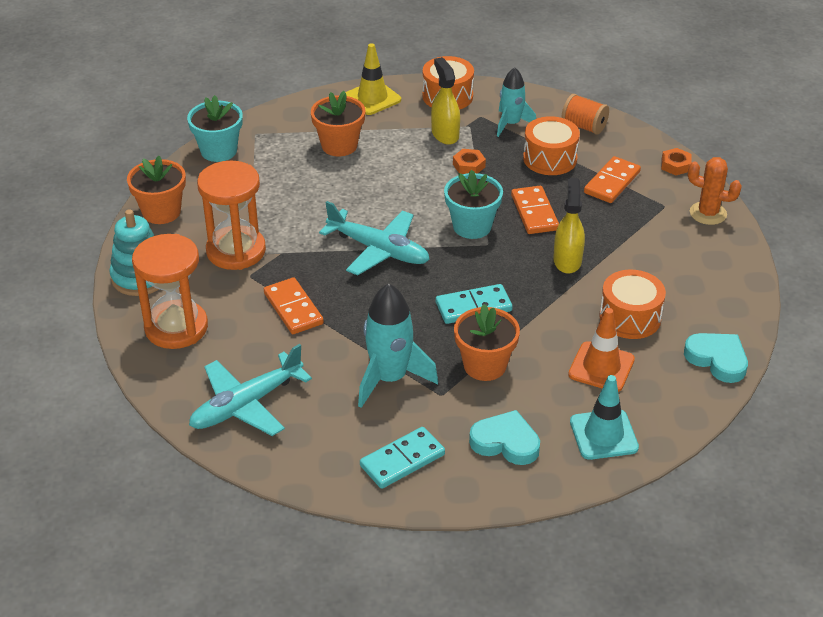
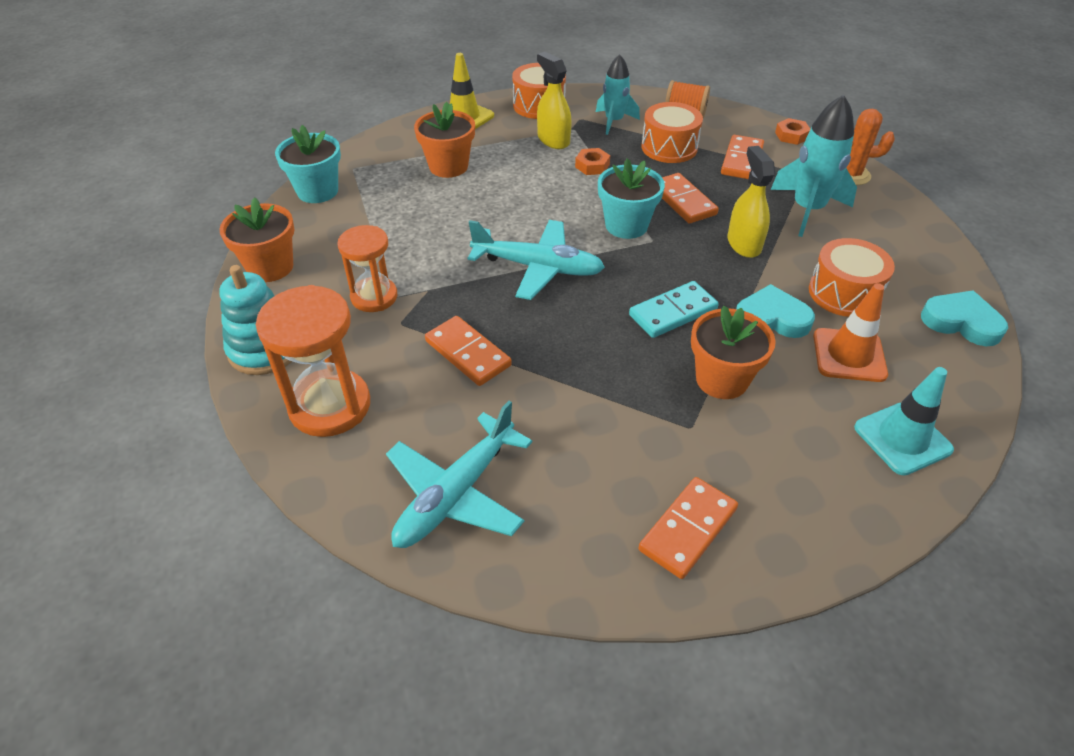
camera: 15 degrees left, 5 degrees up
orange hourglass [197,161,266,270] -> orange hourglass [338,225,397,312], size x0.66
turquoise rocket [358,283,438,408] -> turquoise rocket moved to [771,95,857,237]
turquoise domino [360,427,445,489] -> orange domino [639,477,738,579]
turquoise heart [469,410,540,465] -> turquoise heart moved to [736,284,815,338]

